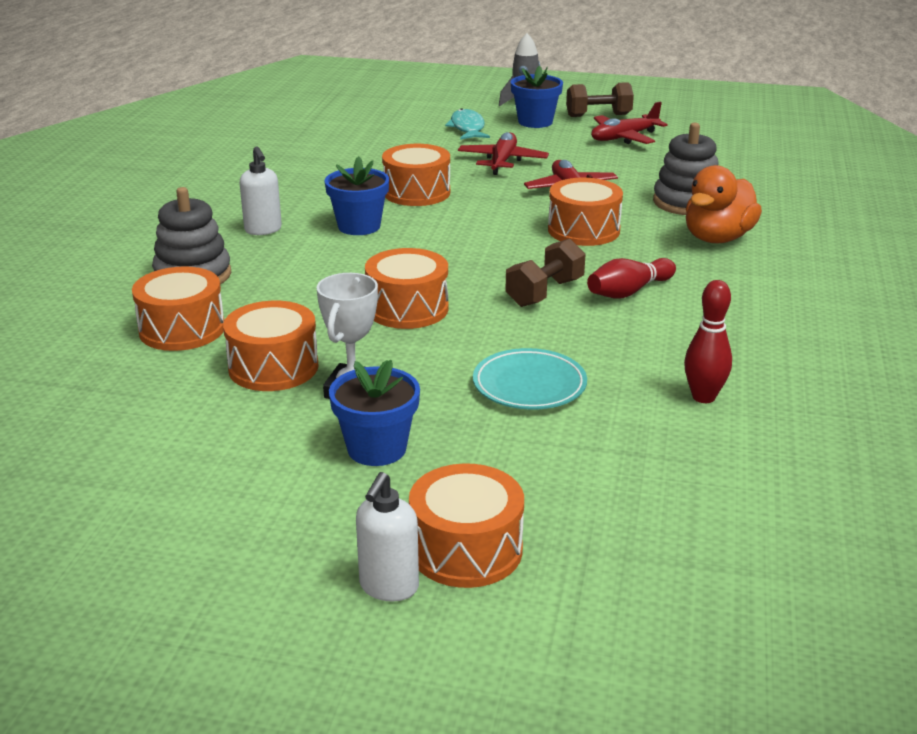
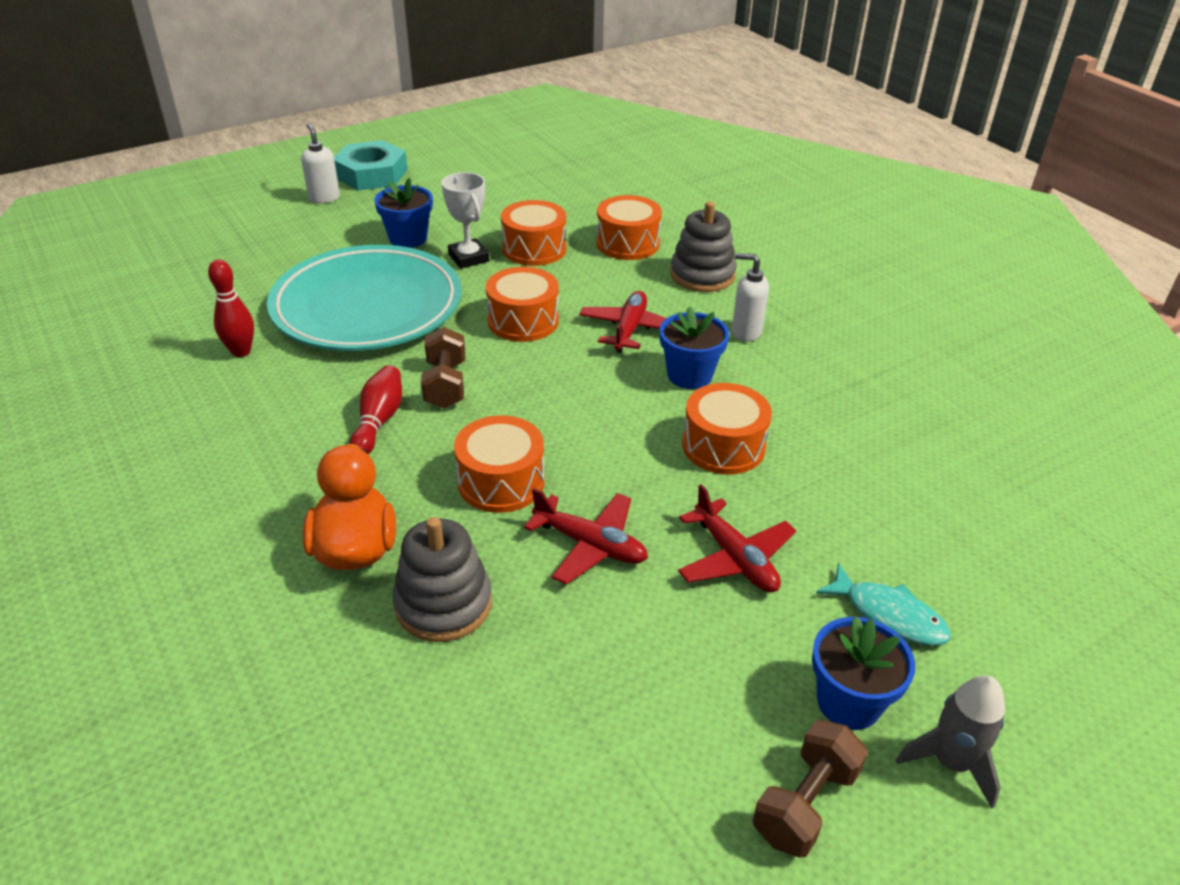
camera: 135 degrees right, 10 degrees up
orange drum [409,464,524,588] -> none
turquoise plate [473,348,587,410] -> turquoise plate [267,245,462,351], size x2.17
red plane [591,101,668,144] -> red plane moved to [579,291,667,353]
none -> turquoise nut [334,140,408,191]

